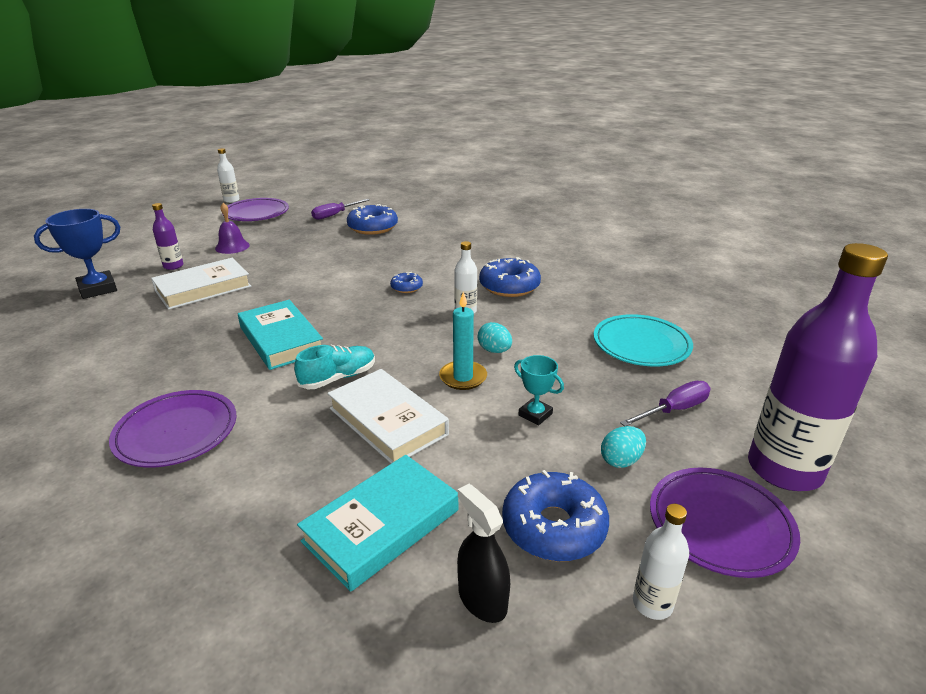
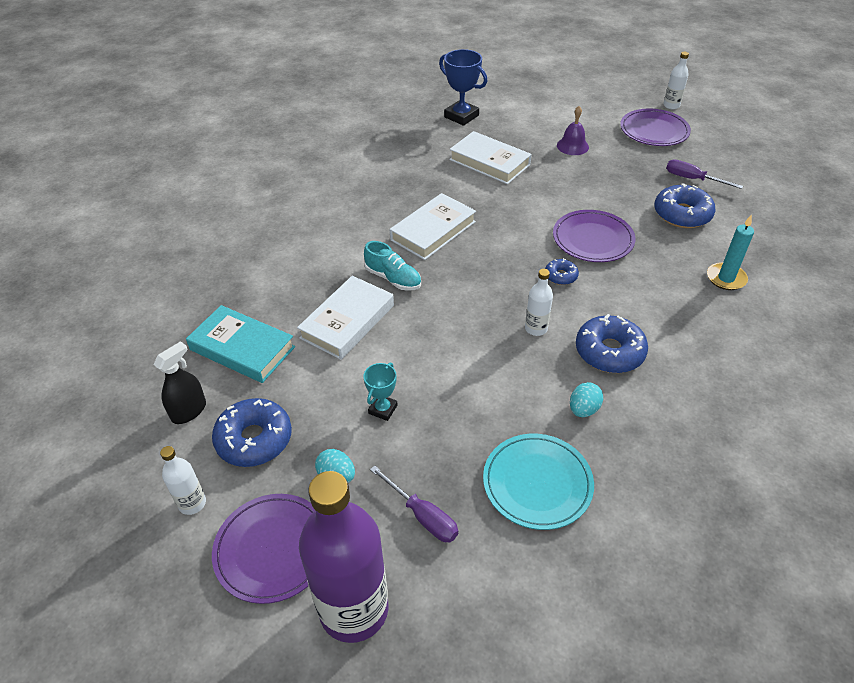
camera: 75 degrees right, 15 degrees up
purple plate [109,390,236,468] -> purple plate moved to [553,210,635,262]
purple bottle [152,203,184,270] -> none
turquoise book [238,300,323,370] -> white book [390,193,476,260]
turquoise candle [439,292,487,390] -> turquoise candle moved to [707,214,754,290]
turquoise egg [477,322,512,353] -> turquoise egg moved to [570,382,603,417]

